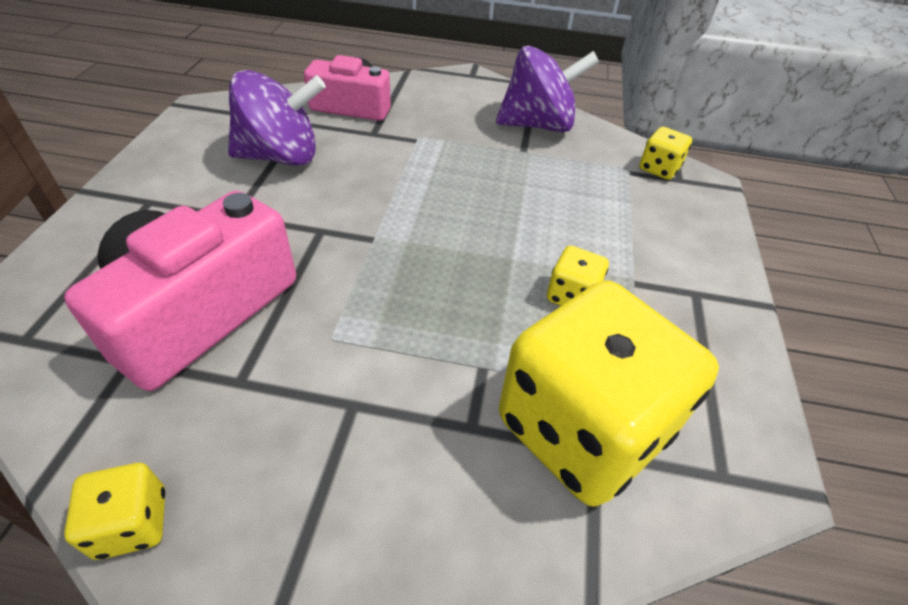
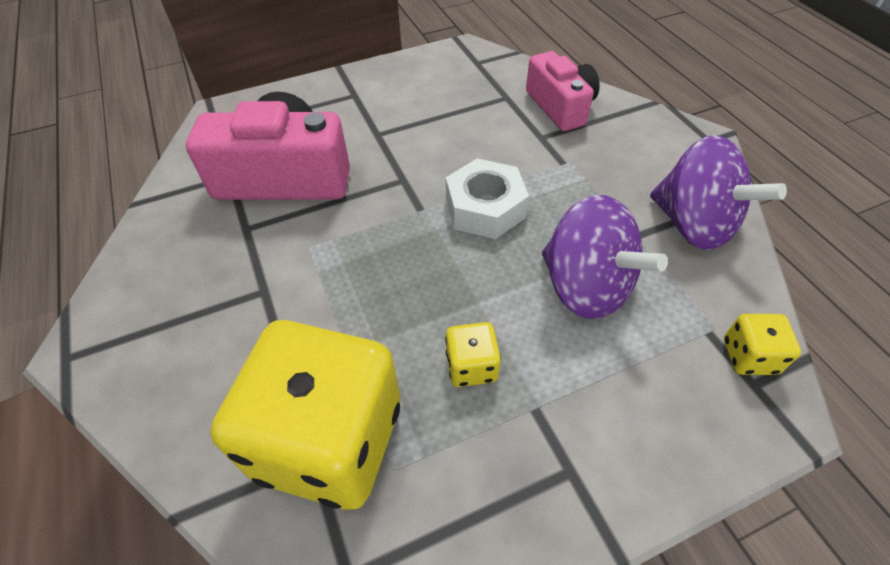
camera: 60 degrees right, 5 degrees up
yellow dice [64,463,165,560] -> none
purple spinning top [228,70,326,166] -> purple spinning top moved to [542,195,668,319]
none -> white nut [446,158,529,239]

